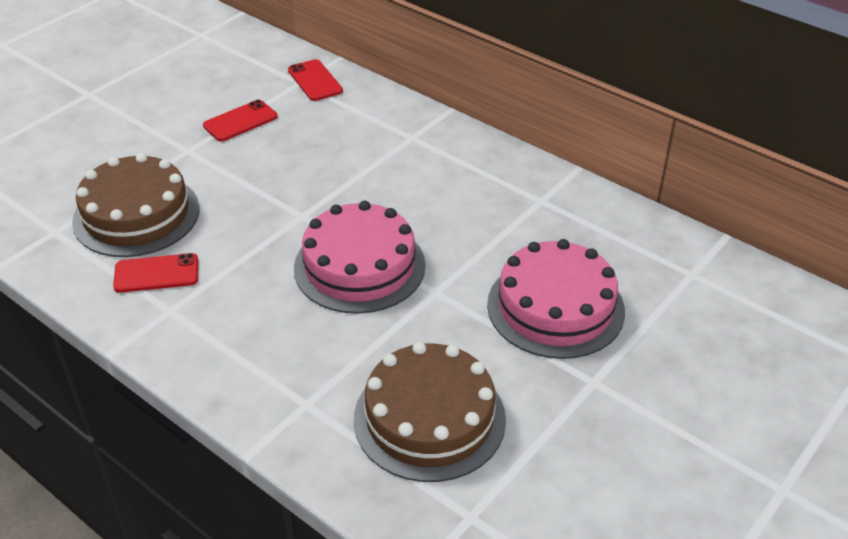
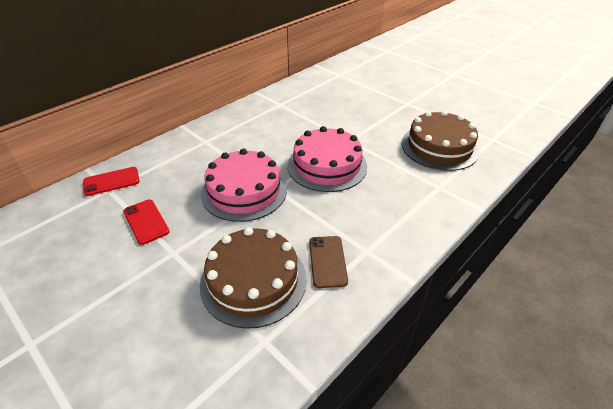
camera: 85 degrees left, 0 degrees up
red phone [113,253,198,293] -> brown phone [309,236,348,288]
pink cake [487,239,625,359] -> pink cake moved to [201,149,287,222]

